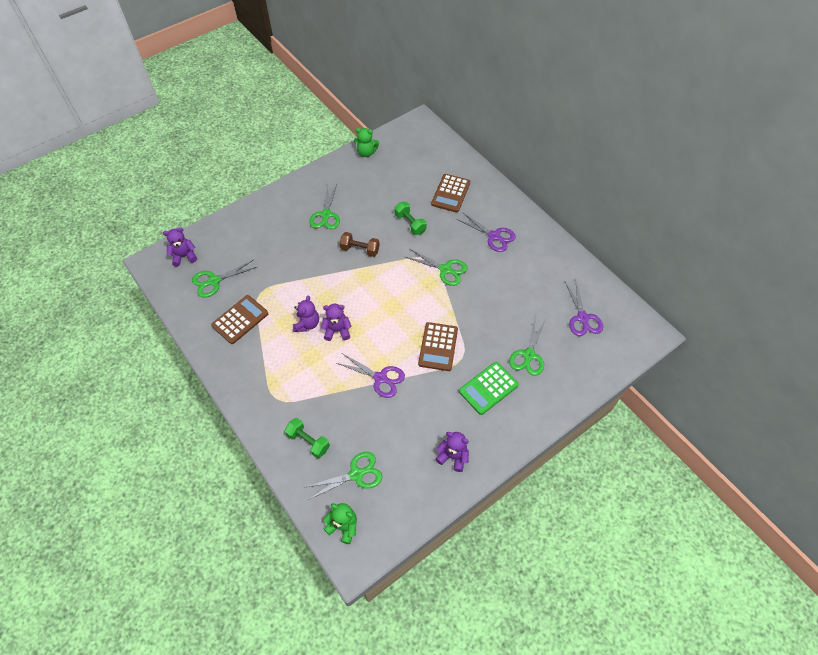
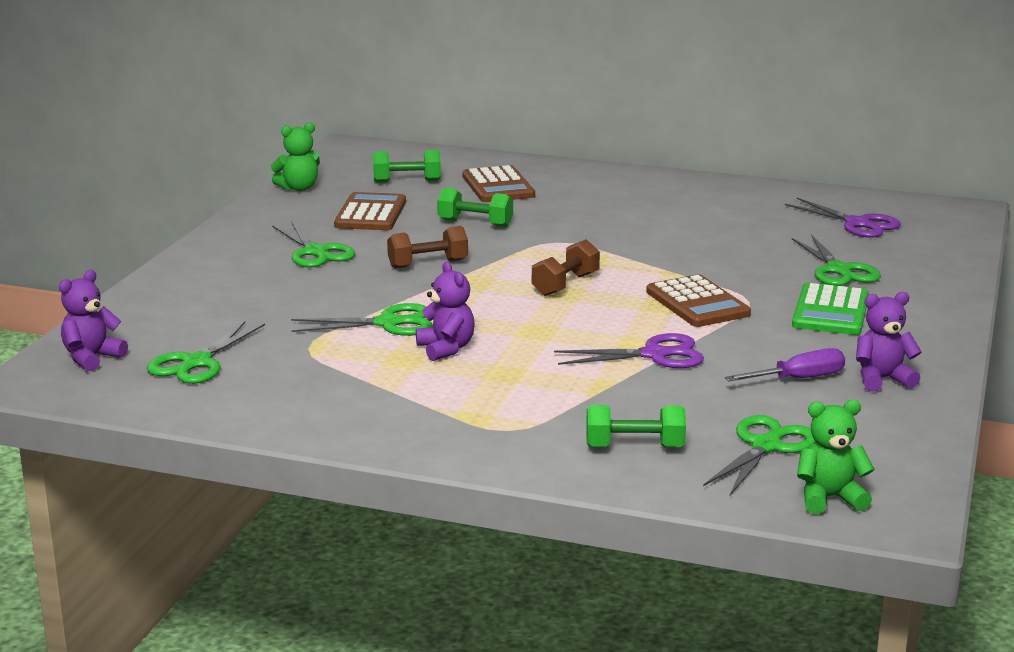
camera: 35 degrees left, 35 degrees down
brown calculator [211,295,268,344] -> brown calculator moved to [334,192,406,230]
purple teddy bear [321,304,352,341] -> none
green scissors [406,249,467,286] -> green scissors moved to [291,303,433,336]
purple scissors [457,212,516,252] -> none
none -> green dumbbell [373,150,441,183]
none -> brown dumbbell [532,239,600,296]
none -> purple screwdriver [725,348,845,381]

